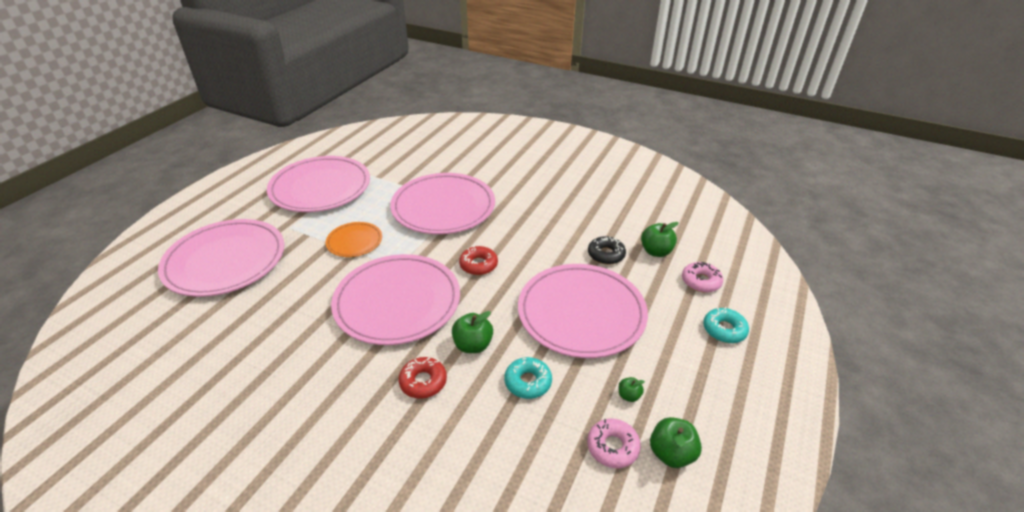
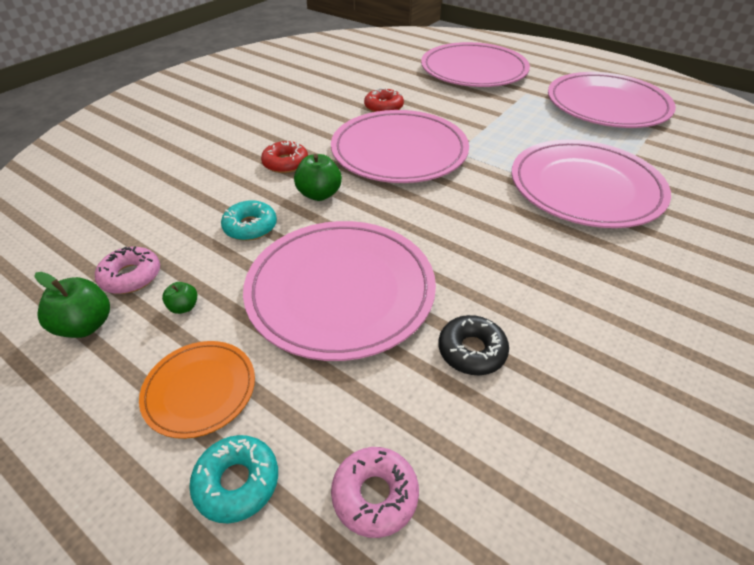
camera: 100 degrees right, 5 degrees up
orange plate [326,222,382,257] -> orange plate moved to [139,341,255,439]
red donut [459,245,498,275] -> red donut moved to [364,88,404,112]
green apple [641,222,679,257] -> none

